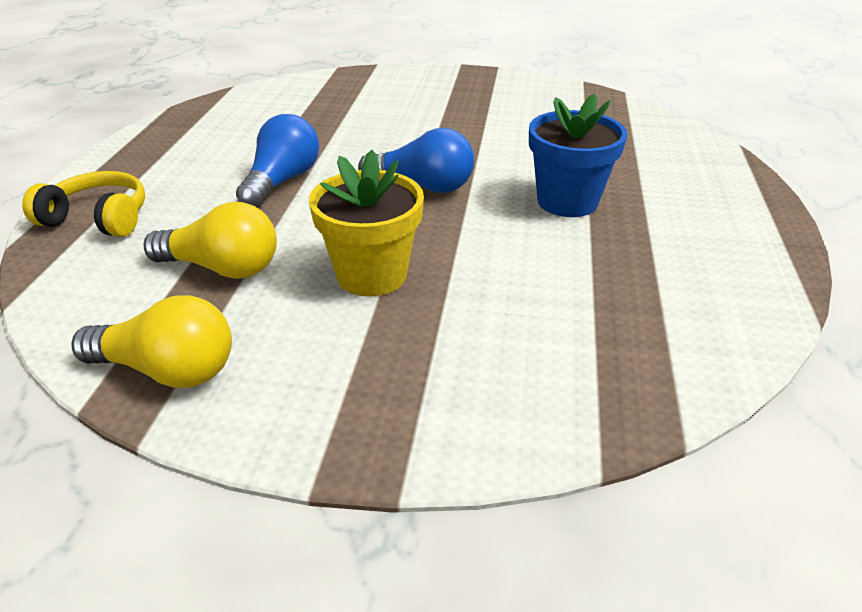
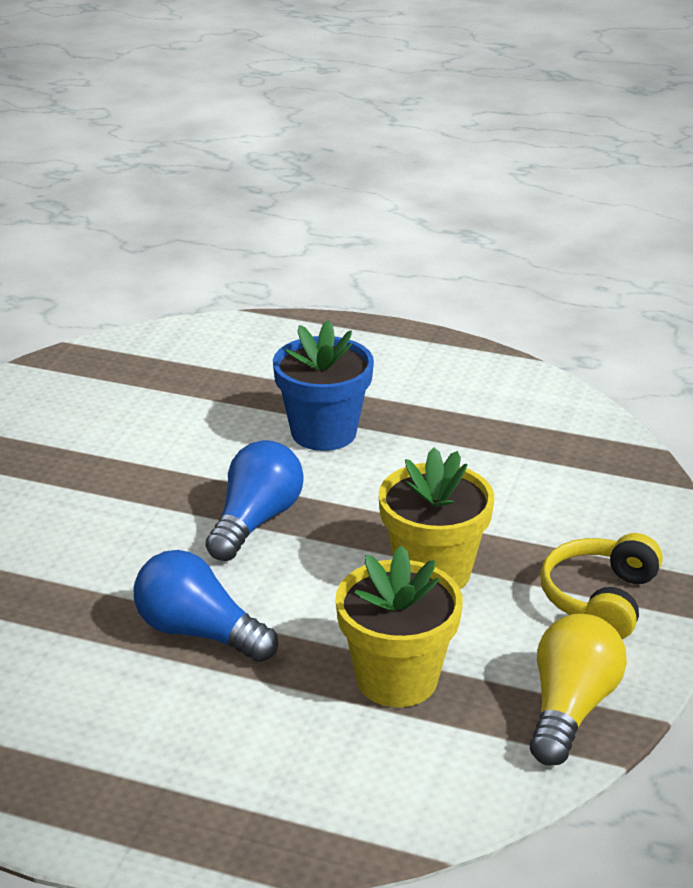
camera: 80 degrees left, 5 degrees down
yellow headphones [22,171,145,237] -> yellow headphones moved to [540,533,663,639]
yellow light bulb [144,202,277,279] -> yellow flower pot [336,545,463,707]

